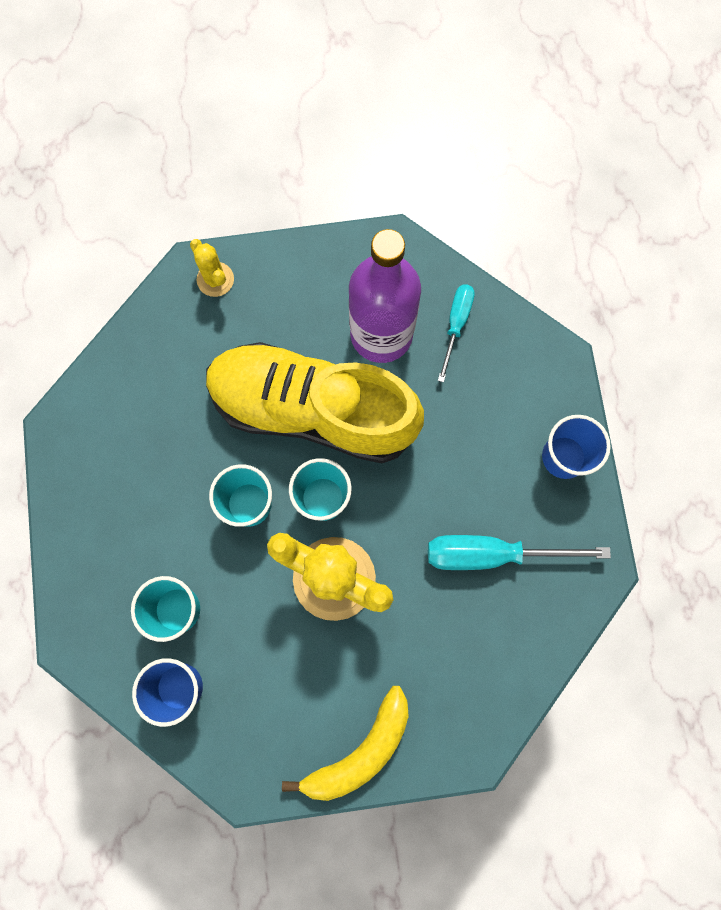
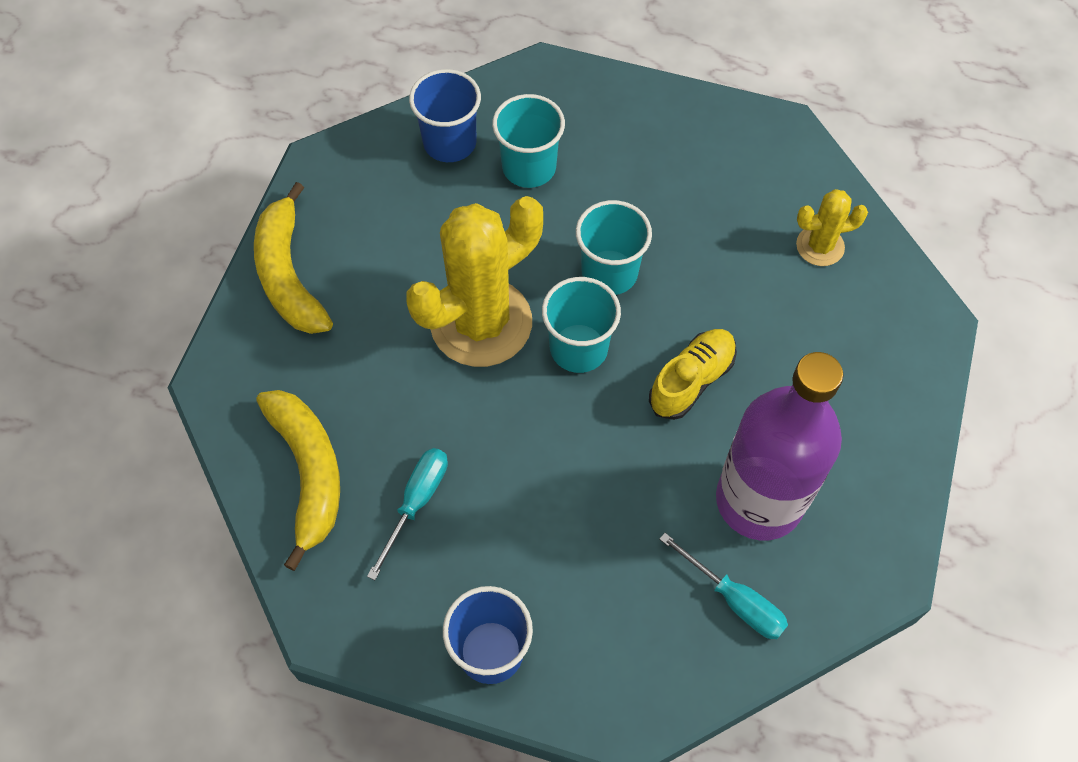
camera: 115 degrees right, 15 degrees down
yellow cactus [190,239,234,297] -> yellow cactus moved to [796,189,868,266]
yellow shoe [206,342,424,463] -> yellow shoe [649,329,737,420], size x0.41
turquoise screwdriver [428,535,611,570] -> turquoise screwdriver [367,448,448,580], size x0.61
none -> yellow banana [256,390,340,571]

